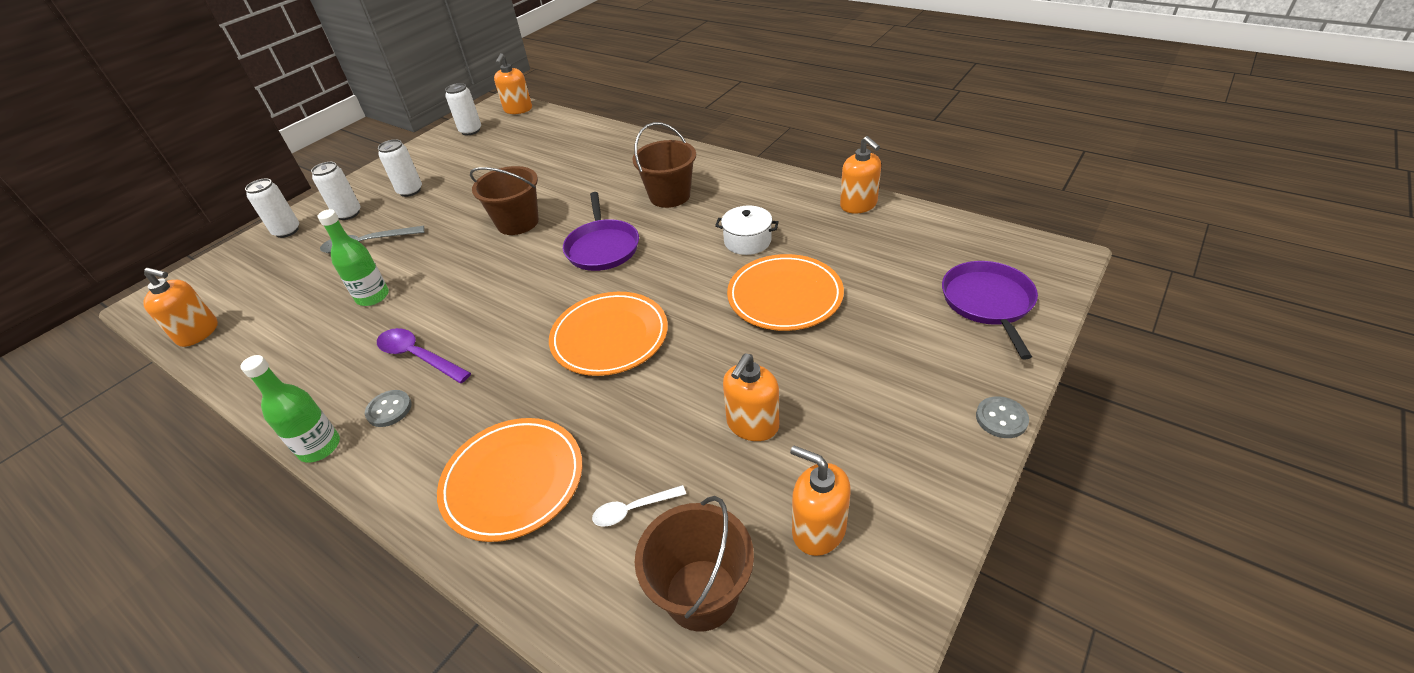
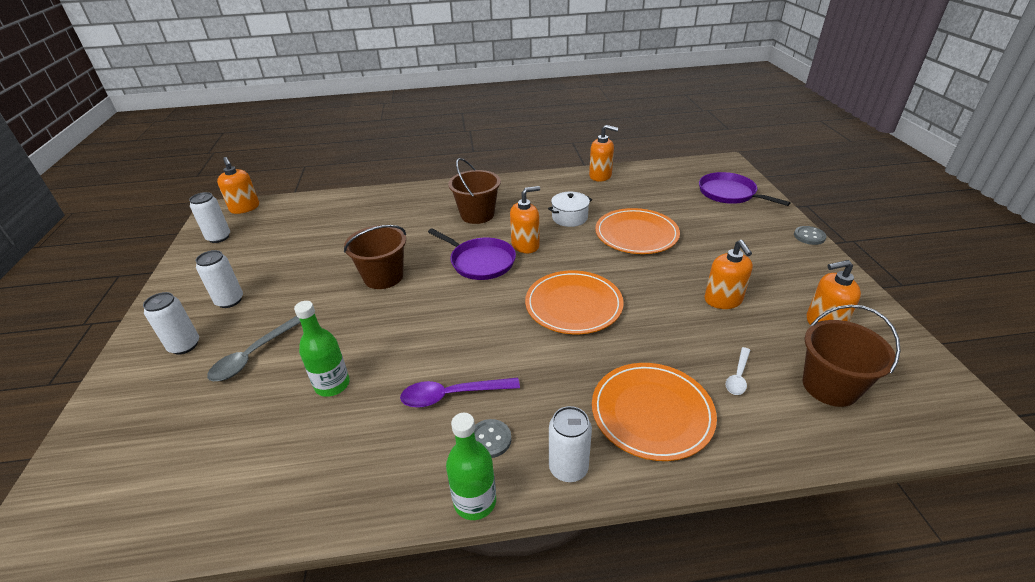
camera: 45 degrees left, 5 degrees down
orange soap dispenser [143,267,218,347] -> orange soap dispenser moved to [510,186,540,253]
white can [245,179,299,238] -> white can moved to [549,406,592,482]

